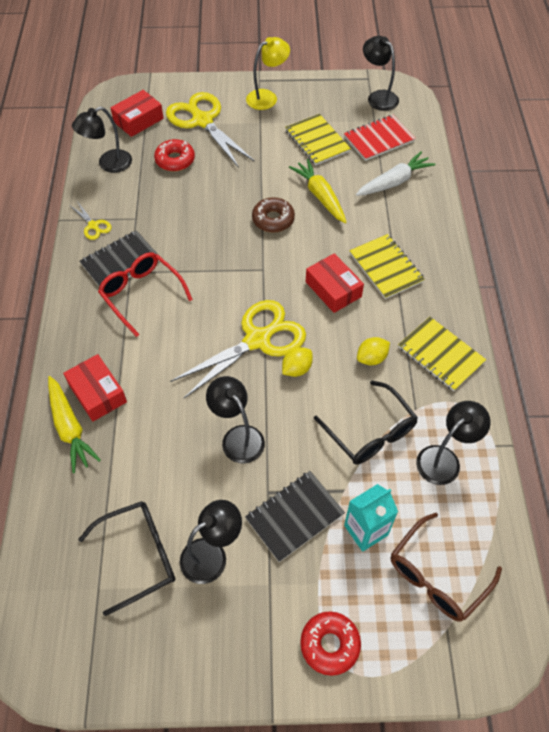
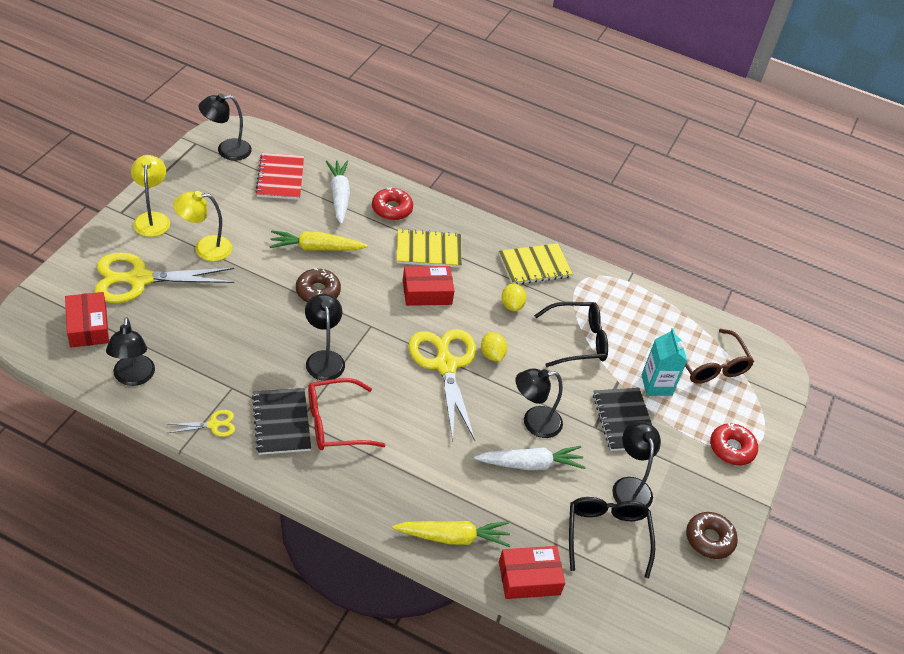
camera: 70 degrees left, 10 degrees down
red box [63,354,127,422] -> red box moved to [499,546,565,599]
red donut [154,139,195,171] -> red donut moved to [372,187,413,220]
yellow notebook [285,114,351,165] -> none
black lamp [416,401,491,485] -> black lamp moved to [305,294,345,381]
none -> yellow lamp [173,191,232,261]
none -> white carrot [474,446,586,470]
none -> brown donut [686,512,738,559]

